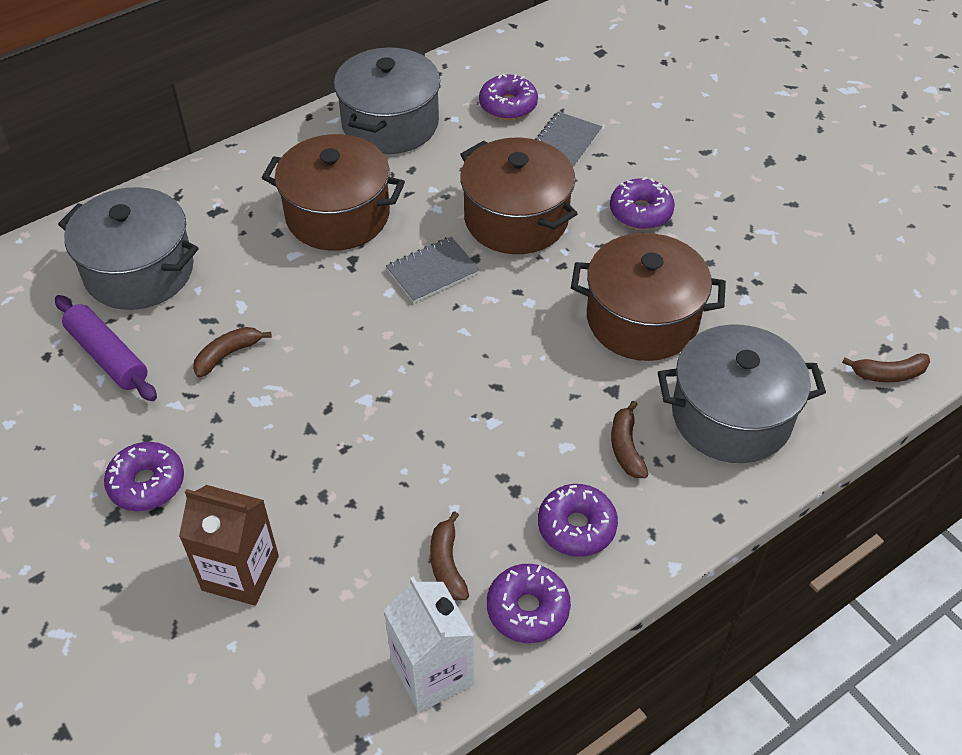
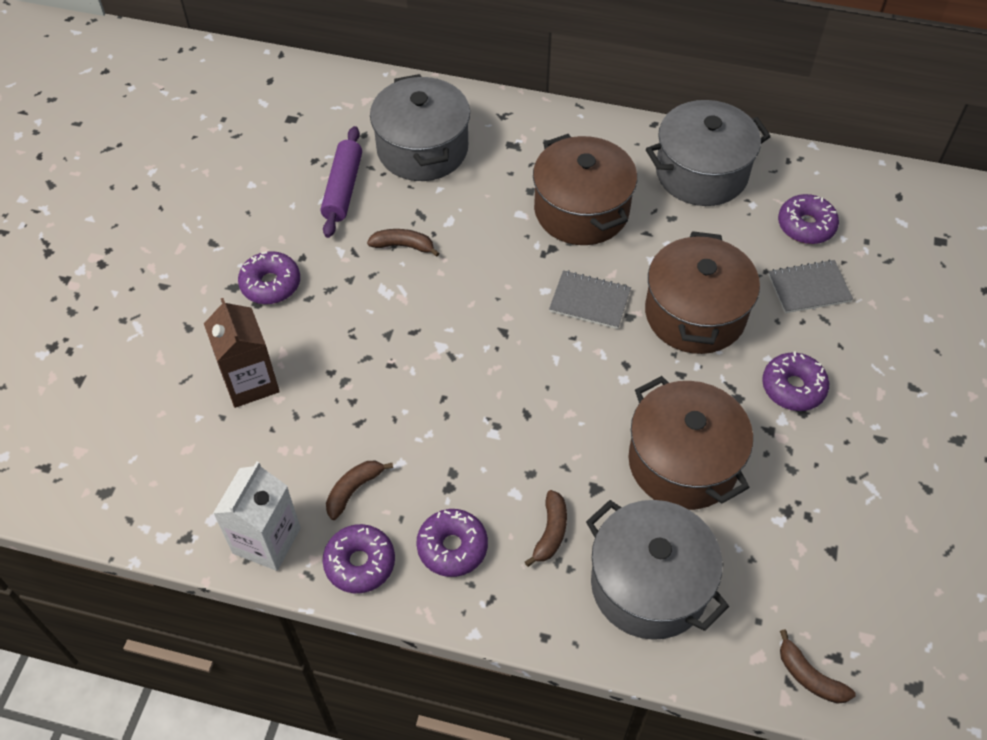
camera: 50 degrees right, 5 degrees up
brown banana [611,400,648,478] -> brown banana turned 150 degrees clockwise [525,490,567,567]

